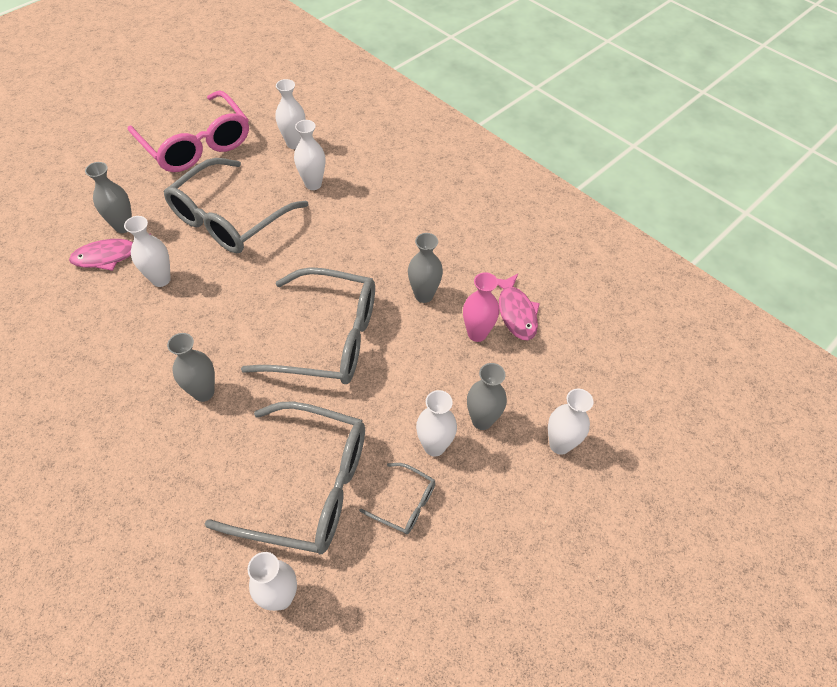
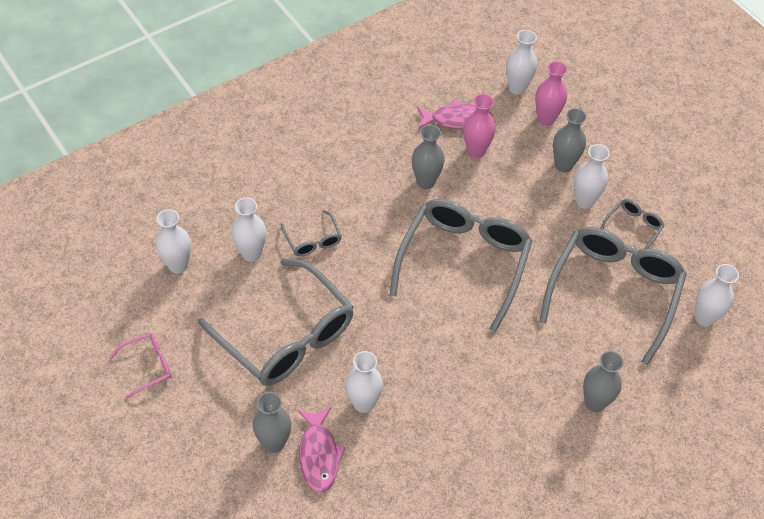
camera: 80 degrees left, 0 degrees up
pink glasses [128,90,249,172] -> pink glasses [109,333,172,399], size x0.44
grey vase [167,333,215,402] -> grey vase moved to [583,351,624,412]
white vase [548,389,594,455] -> white vase moved to [506,30,537,95]
none -> grey glasses [281,210,342,257]
none -> pink vase [535,61,568,126]

